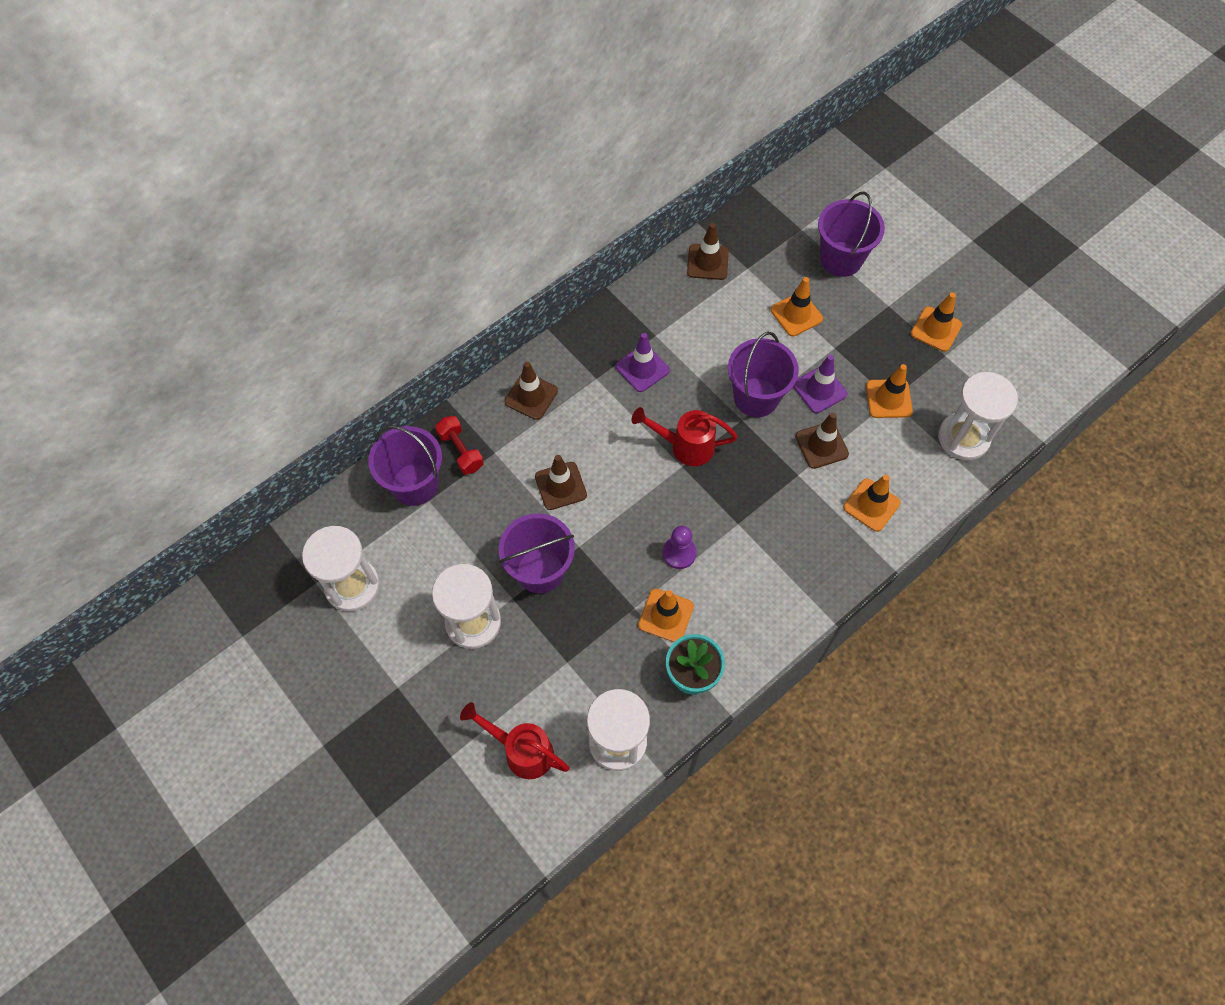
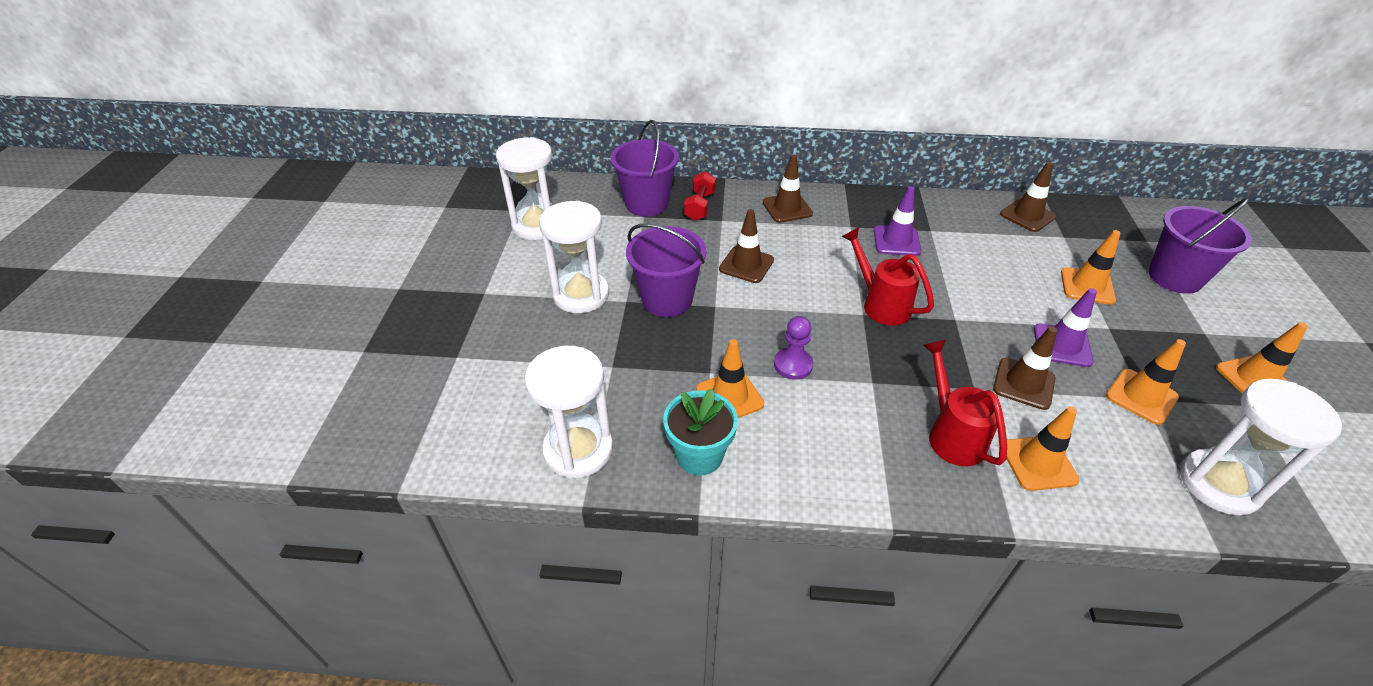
camera: 45 degrees right, 20 degrees down
red watering can [460,702,570,779] -> red watering can moved to [923,339,1007,466]
purple bucket [728,332,799,417] -> none

